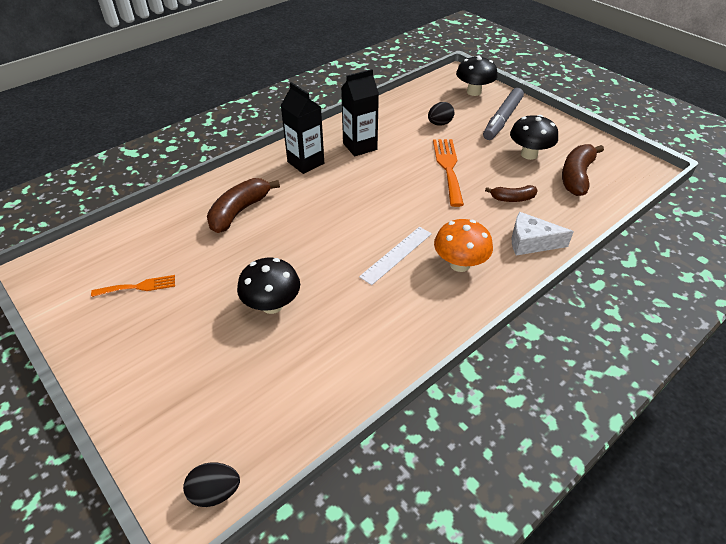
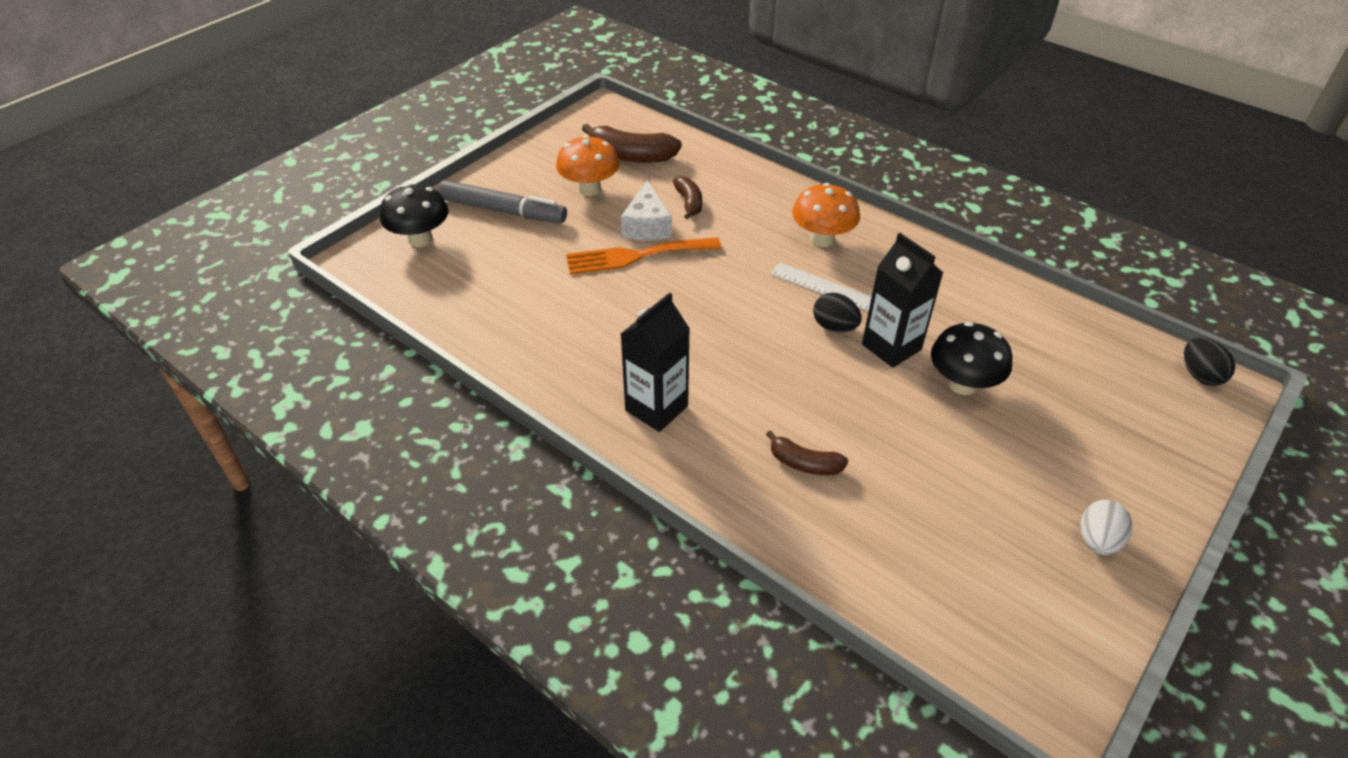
camera: 100 degrees left, 0 degrees up
orange fork [91,275,175,297] -> none
brown banana [207,178,280,233] -> brown banana [766,430,848,475], size x0.59
black carton [341,69,379,157] -> black carton moved to [862,233,943,368]
black egg [428,102,454,126] -> black egg moved to [813,292,861,332]
black mushroom [510,115,558,160] -> orange mushroom [556,135,620,196]
white cheese [512,212,574,255] -> white cheese moved to [621,181,672,240]
none -> white egg [1080,500,1132,555]

